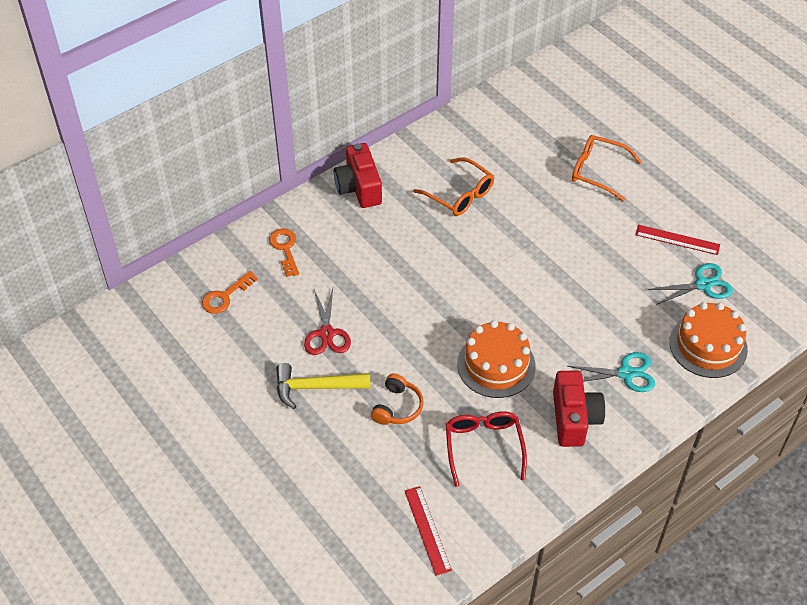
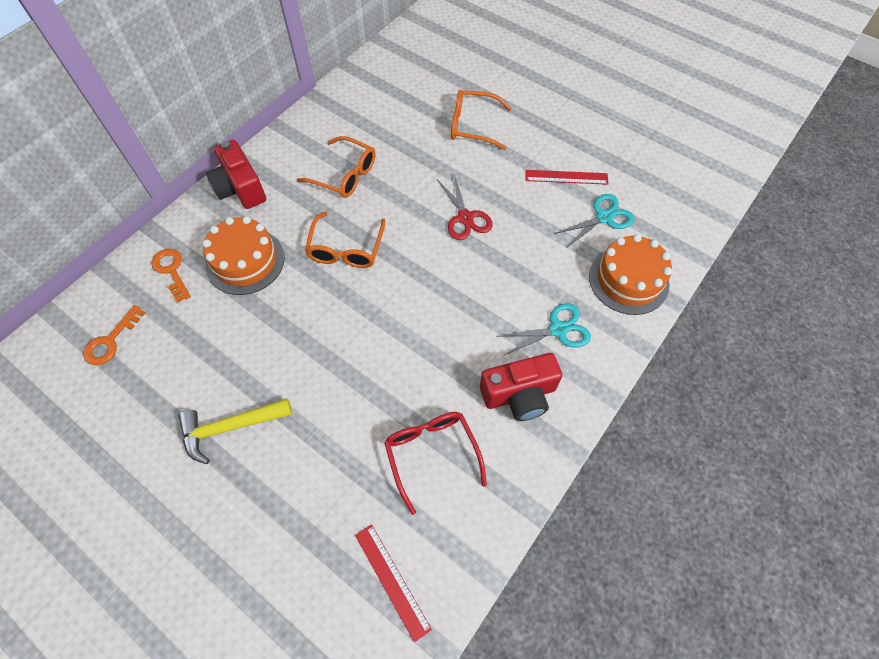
camera: 15 degrees left, 10 degrees up
red scissors [304,288,351,355] -> red scissors moved to [437,174,493,240]
orange headphones [371,373,424,425] -> none
orange cake [457,320,535,398] -> orange cake moved to [202,216,285,295]
red camera [553,371,605,447] -> red camera turned 90 degrees clockwise [480,353,562,421]
none -> orange glasses [305,212,385,268]

